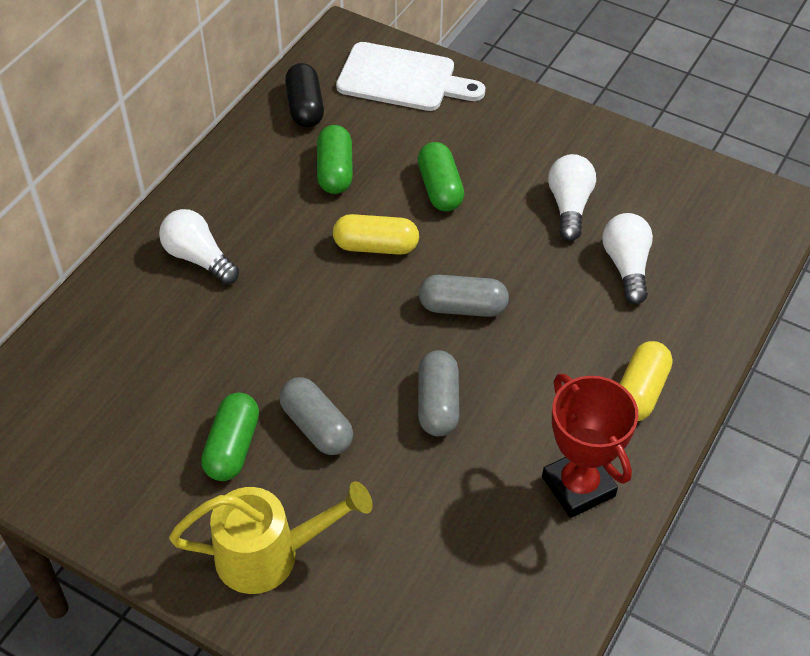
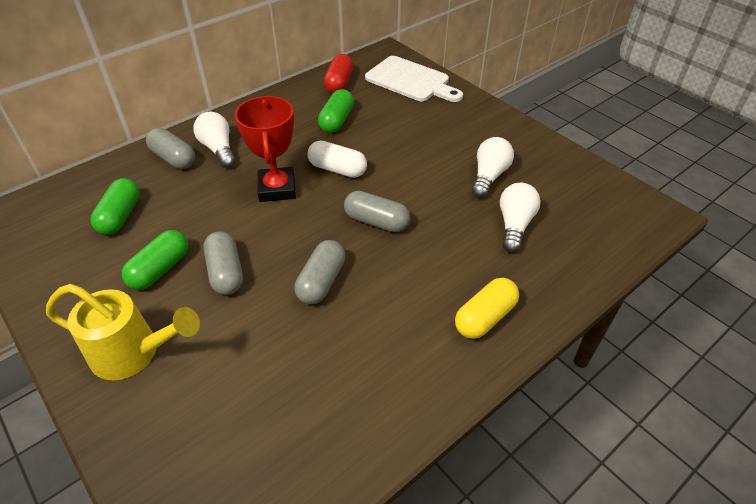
camera: 20 degrees right, 5 degrees down
black capsule [285,63,324,128] -> red capsule [324,54,353,93]
yellow capsule [333,214,419,255] -> white capsule [307,140,367,178]
green capsule [418,142,464,211] -> green capsule moved to [90,178,140,235]
red trophy [542,374,638,518] -> red trophy moved to [235,96,296,202]
none -> grey capsule [146,128,195,169]

